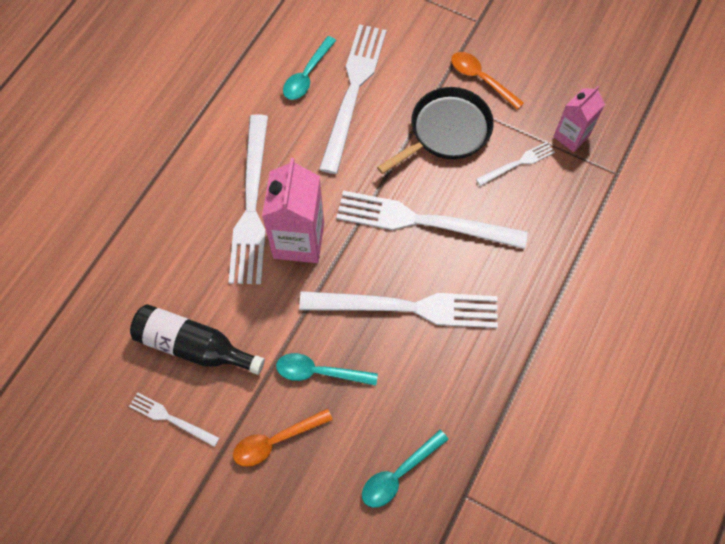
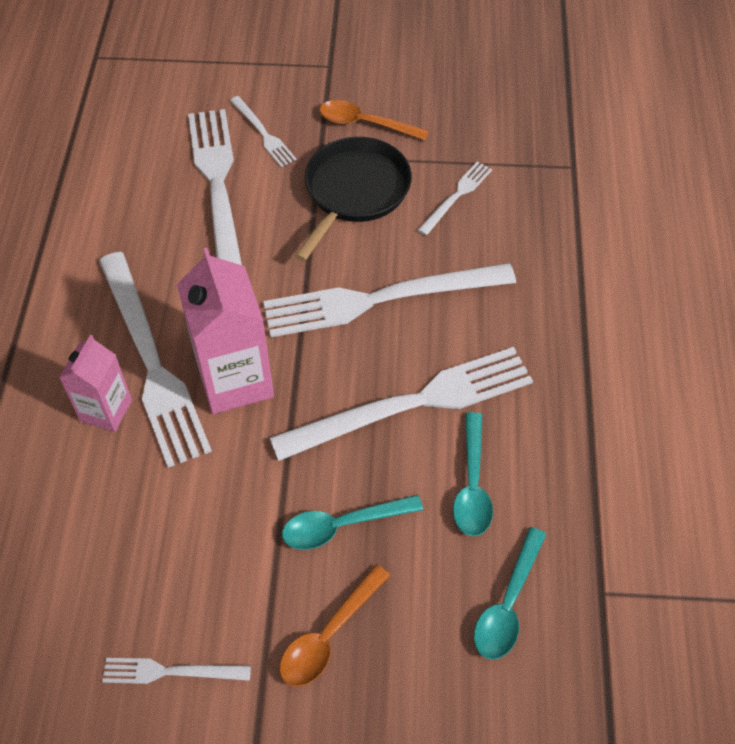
camera: 25 degrees left, 10 degrees down
black bottle [130,304,265,375] -> none
turquoise spoon [283,36,336,100] -> turquoise spoon moved to [453,412,493,536]
pink carton [553,86,605,152] -> pink carton moved to [59,335,132,432]
none -> white fork [230,96,297,167]

